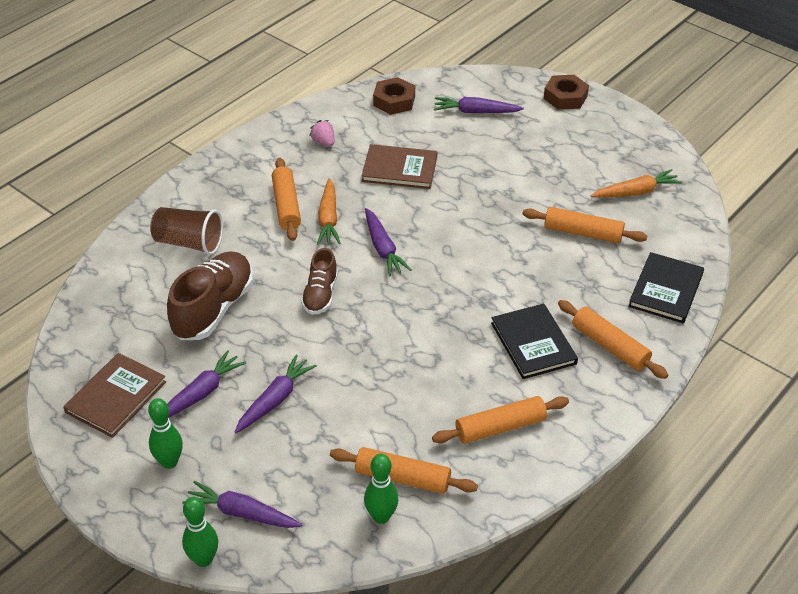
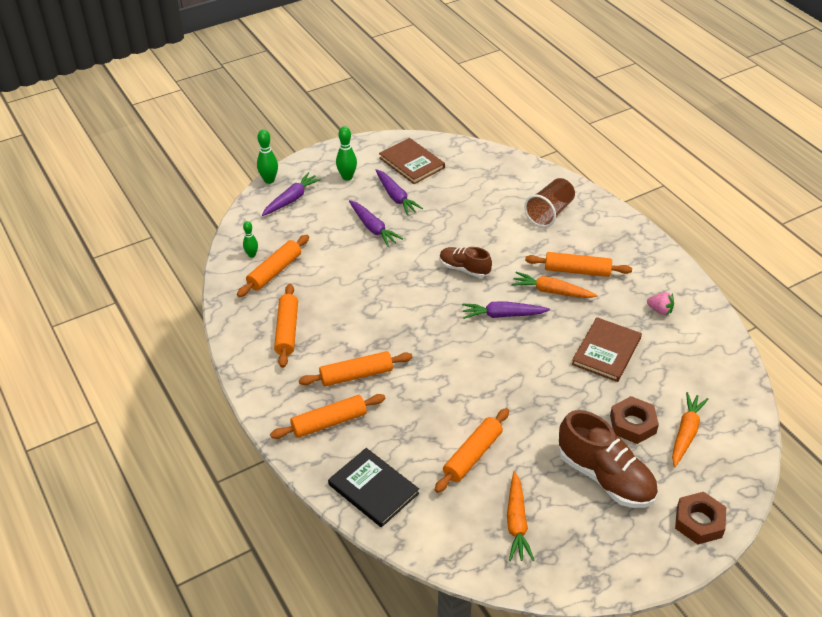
camera: 110 degrees right, 0 degrees up
brown shoe [167,251,253,340] -> brown shoe moved to [559,410,658,508]
pink strawberry [309,120,334,146] -> pink strawberry turned 45 degrees clockwise [647,292,674,316]
green bowling pin [364,454,398,524] -> green bowling pin [243,221,258,258], size x0.66
brown nut [373,77,415,115] -> brown nut moved to [610,396,659,444]
purple carrot [434,97,524,113] -> orange carrot [672,392,708,467]
black book [491,303,578,379] -> orange rolling pin [299,351,413,386]

